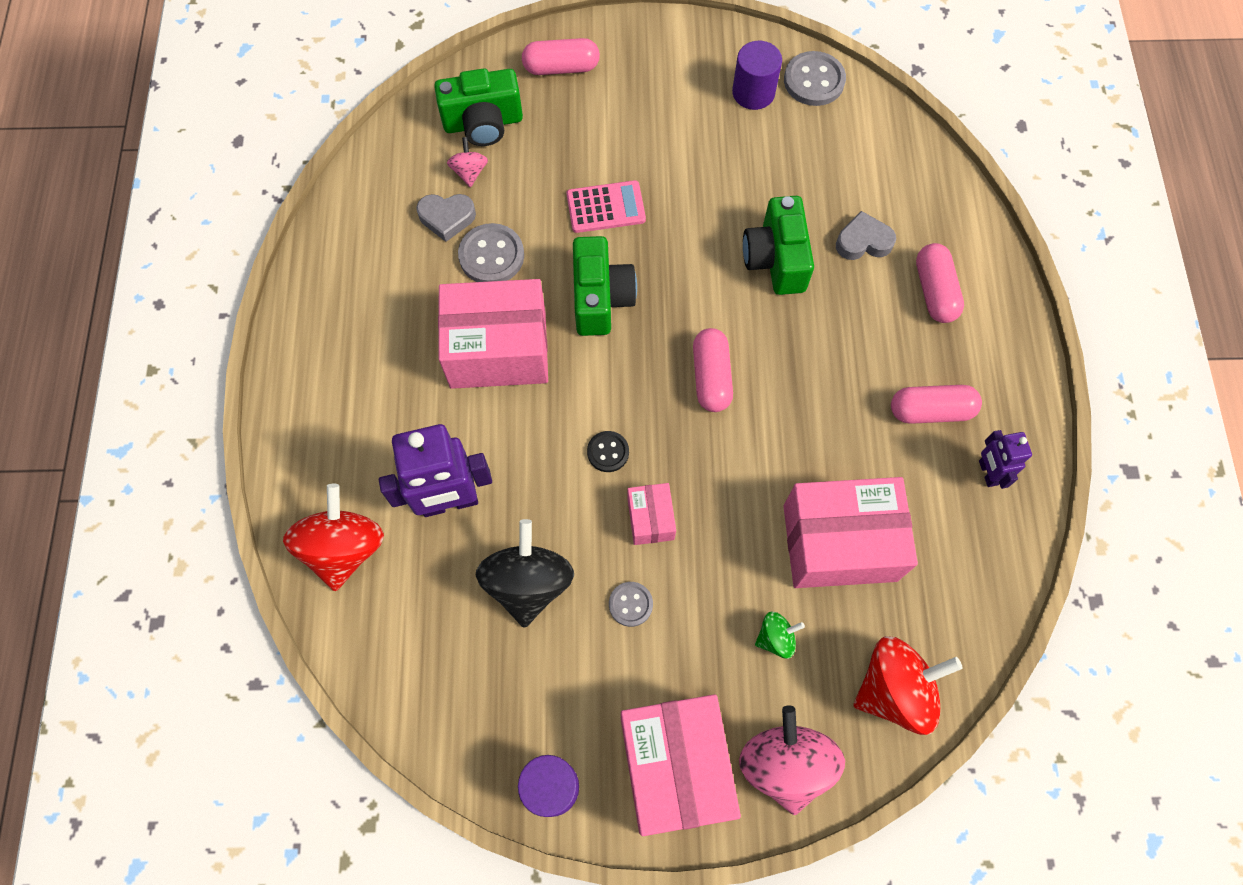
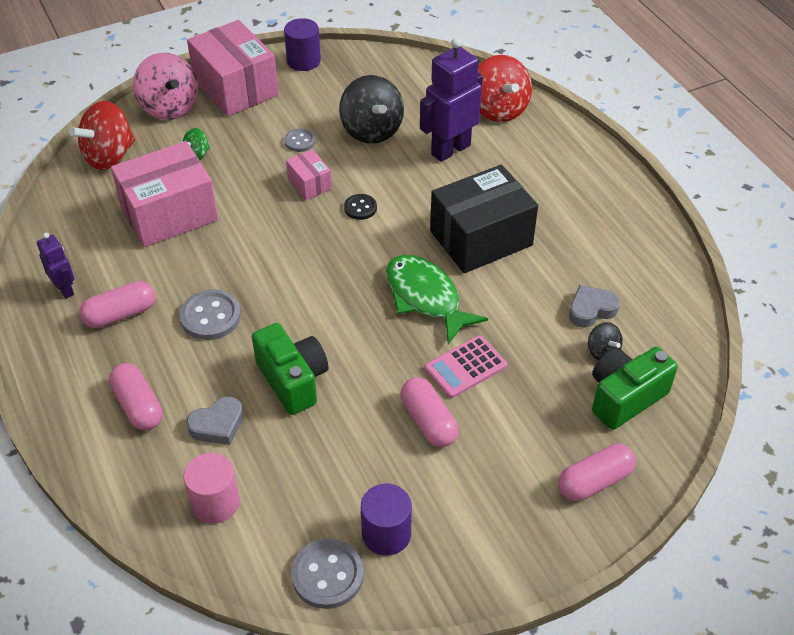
camera: 155 degrees right, 20 degrees down
pink box [438,279,548,389] -> black box [430,165,538,273]
pink spinning top [447,137,488,187] -> black spinning top [588,322,623,361]
grey button [458,223,524,282] -> grey button moved to [180,289,241,340]
green camera [573,236,637,336] -> green fish [386,255,488,344]
pink capsule [693,328,733,412] -> pink capsule moved to [401,377,458,447]
none -> pink cylinder [183,453,240,524]

